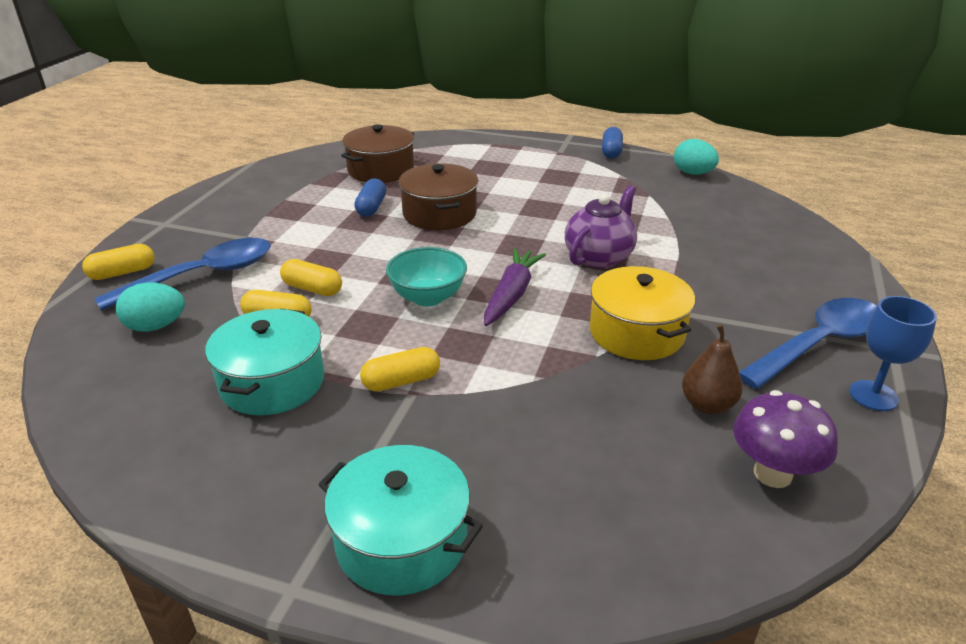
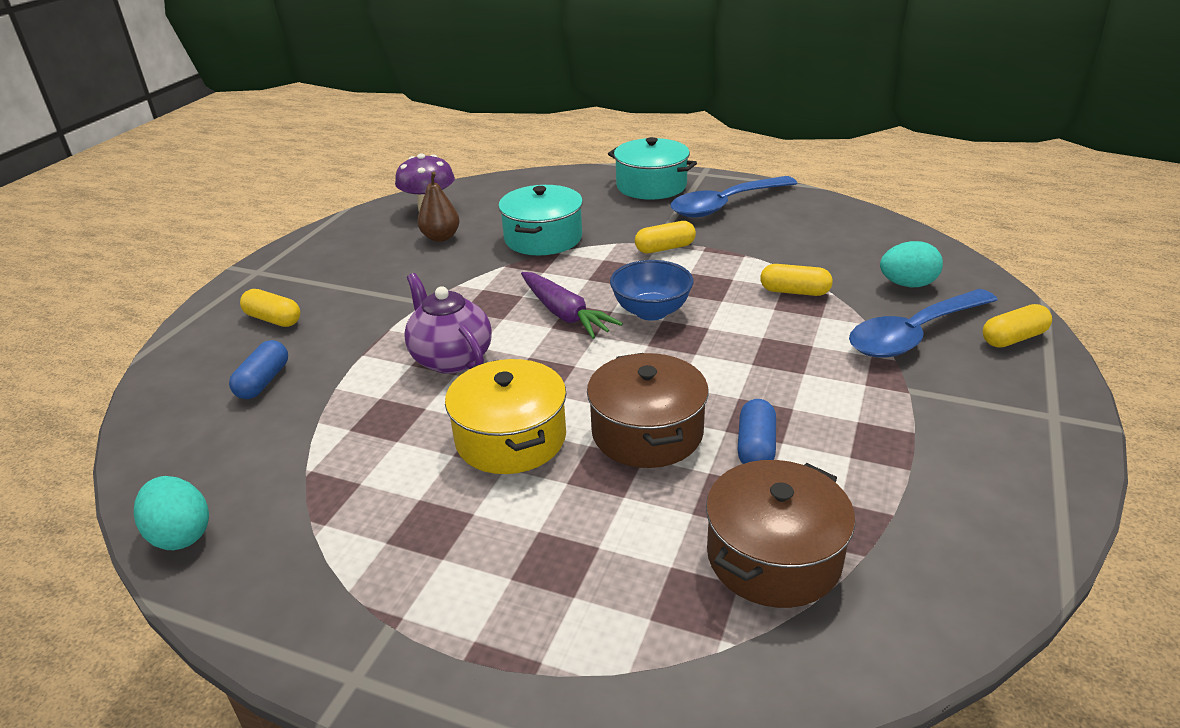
camera: 175 degrees left, 0 degrees up
turquoise pot [205,308,324,415] -> turquoise pot moved to [498,185,583,255]
yellow capsule [280,259,342,296] -> yellow capsule moved to [240,289,300,327]
turquoise bowl [386,247,467,306] -> blue bowl [610,260,693,321]
purple carrot [484,248,546,326] -> purple carrot turned 60 degrees counterclockwise [521,272,623,339]
purple teapot [565,185,637,268] -> purple teapot turned 105 degrees clockwise [404,273,492,374]
yellow pot [590,266,695,360] -> yellow pot moved to [445,359,566,474]
blue capsule [602,127,623,159] -> blue capsule moved to [229,340,288,399]
blue spoon [739,298,876,389] -> blue spoon moved to [671,176,797,218]
blue goblet [849,296,937,411] -> none

